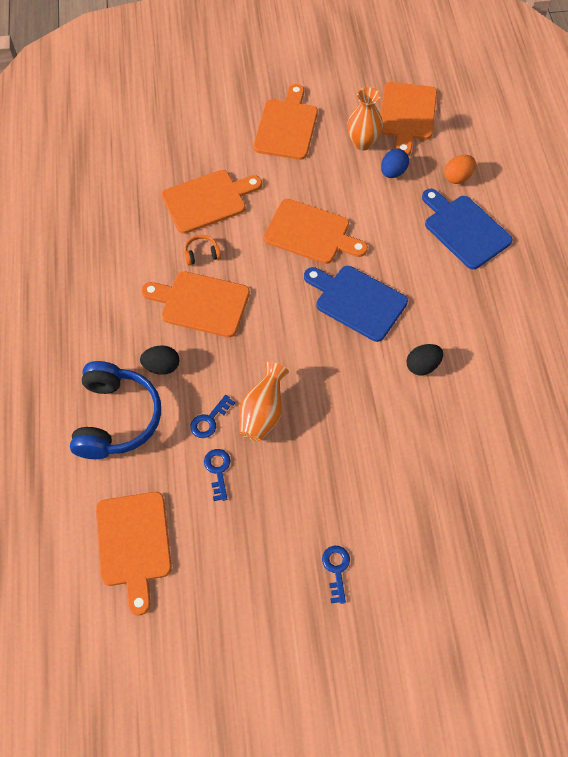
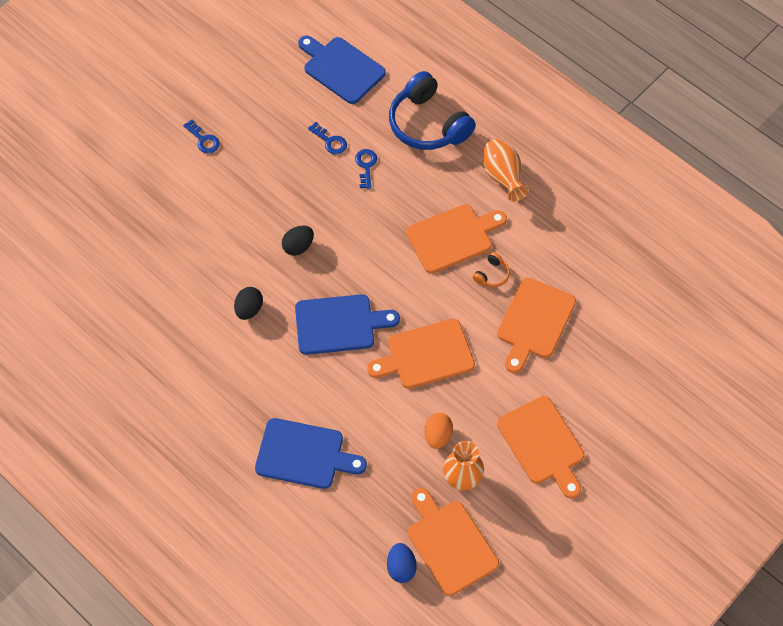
camera: 140 degrees right, 0 degrees up
orange cutting board [96,492,172,615] -> blue cutting board [298,36,386,104]
black egg [140,345,179,375] -> black egg moved to [282,226,314,256]
orange vase [239,362,289,442] -> orange vase moved to [484,139,529,201]
blue egg [381,149,409,178] -> blue egg moved to [387,543,417,583]
orange egg [444,155,476,184] -> orange egg moved to [424,413,453,449]

